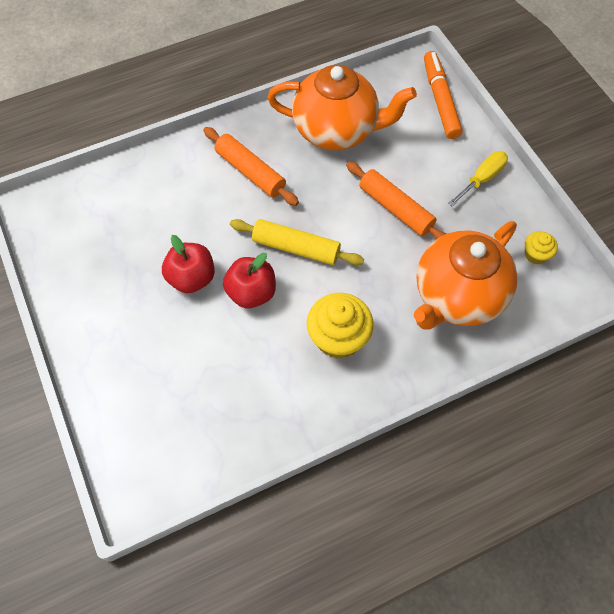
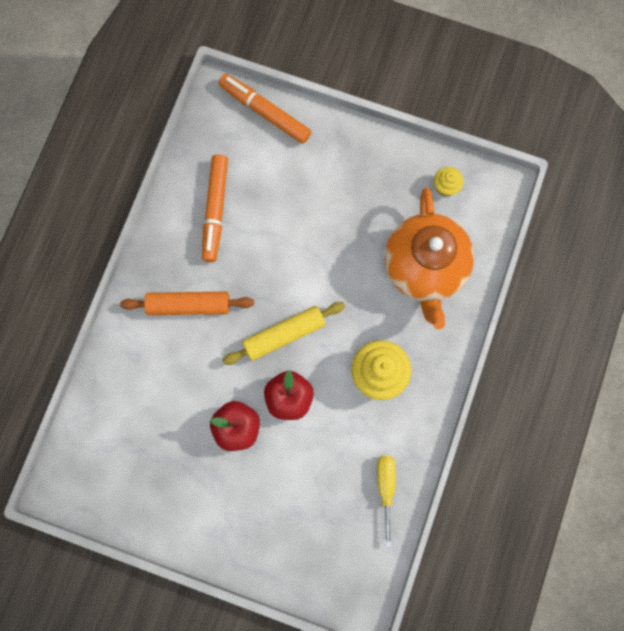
camera: 45 degrees left, 15 degrees up
orange teapot [267,65,417,150] -> orange marker [202,154,228,262]
orange rolling pin [346,161,446,239] -> none
yellow screwdriver [448,151,508,207] -> yellow screwdriver moved to [377,456,396,546]

